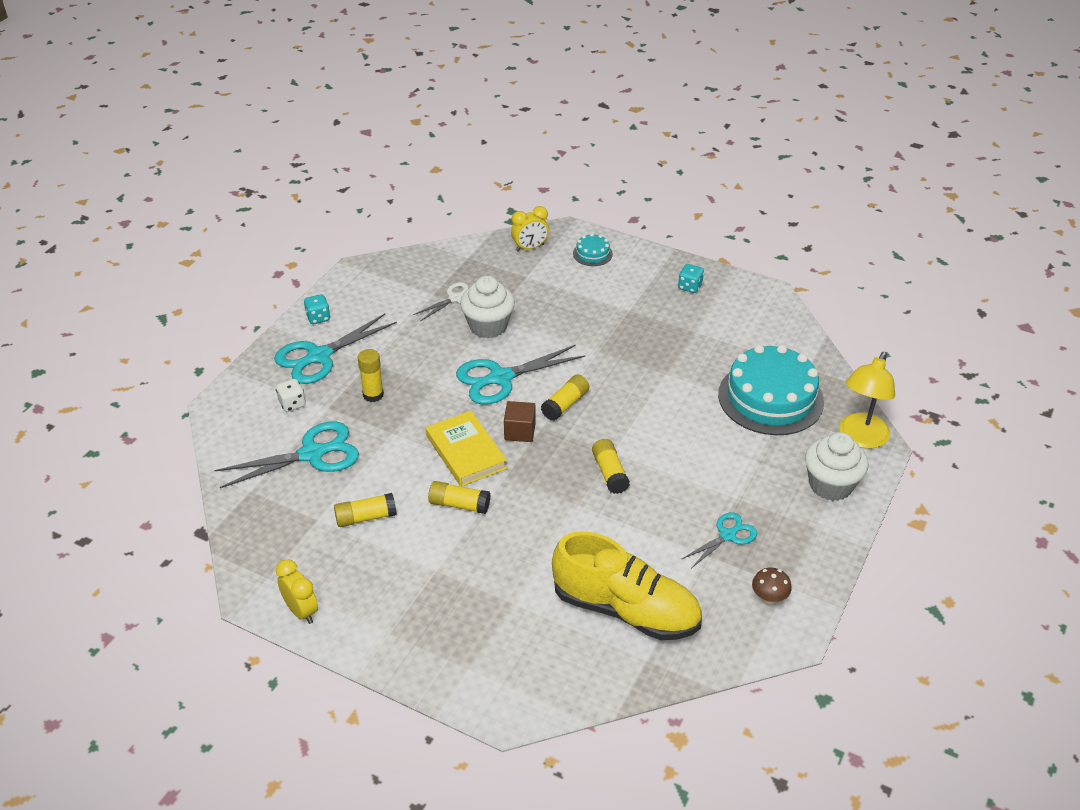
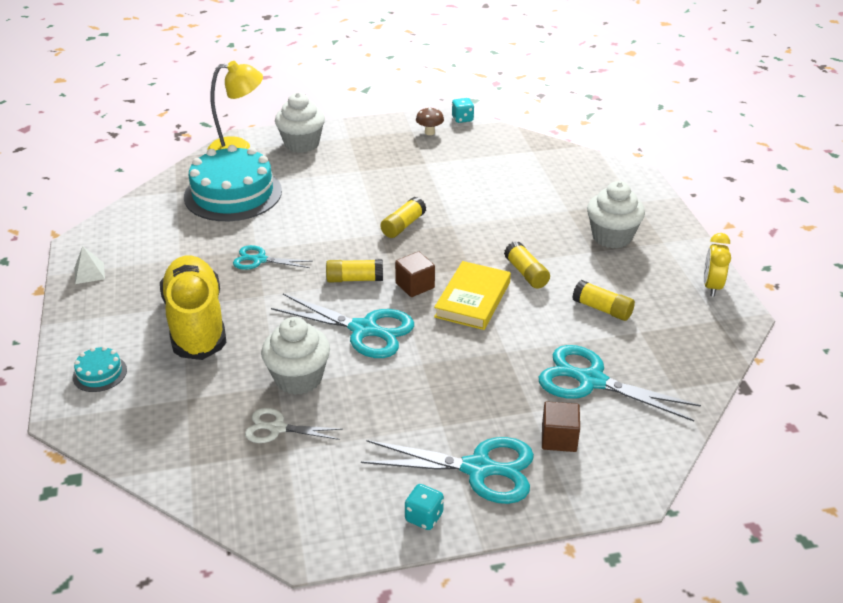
camera: 130 degrees left, 5 degrees down
white dice [276,379,306,412] -> brown cube [542,401,580,452]
yellow glue stick [358,349,384,402] -> none
yellow clock [511,206,549,251] -> none
yellow shoe [552,531,702,640] -> yellow shoe moved to [160,256,226,360]
turquoise dice [678,264,704,293] -> turquoise dice moved to [452,98,474,123]
turquoise scissors [682,512,757,568] -> turquoise scissors moved to [233,245,313,270]
none -> white pyramid [75,246,105,284]
none -> white cupcake [587,181,645,248]

